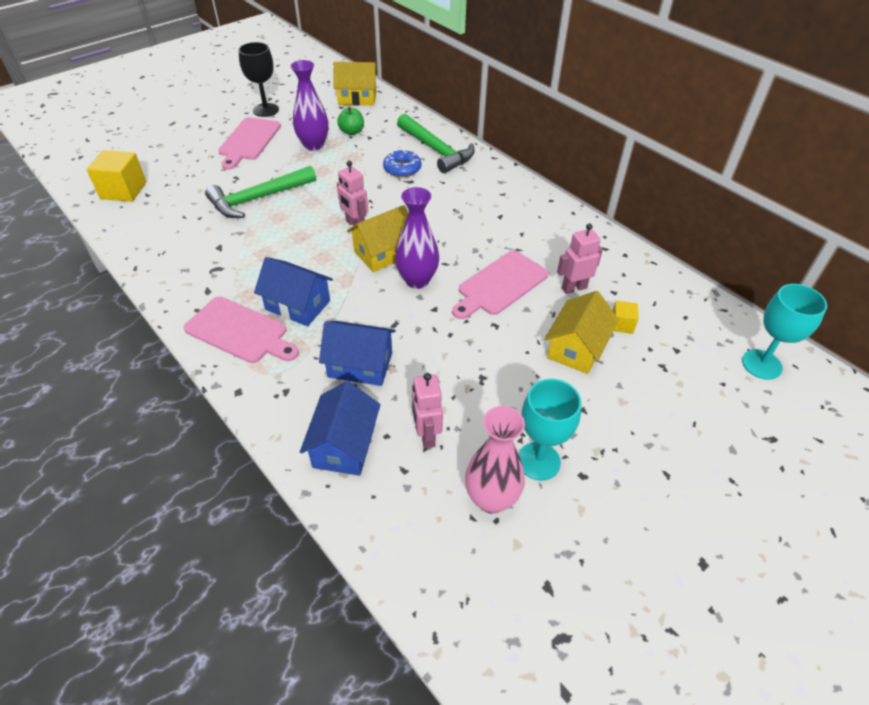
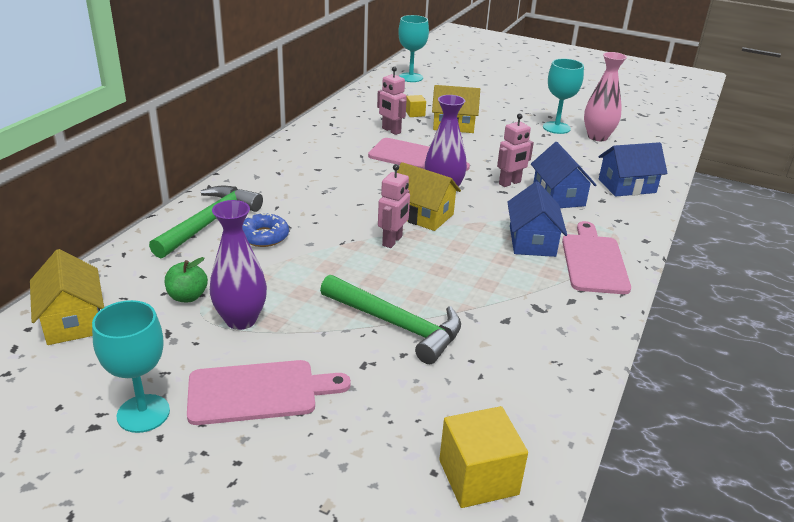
camera: 115 degrees left, 15 degrees down
black goblet [238,42,279,117] -> turquoise goblet [92,300,170,433]
pink robot [412,373,443,448] -> pink robot moved to [497,113,534,187]

